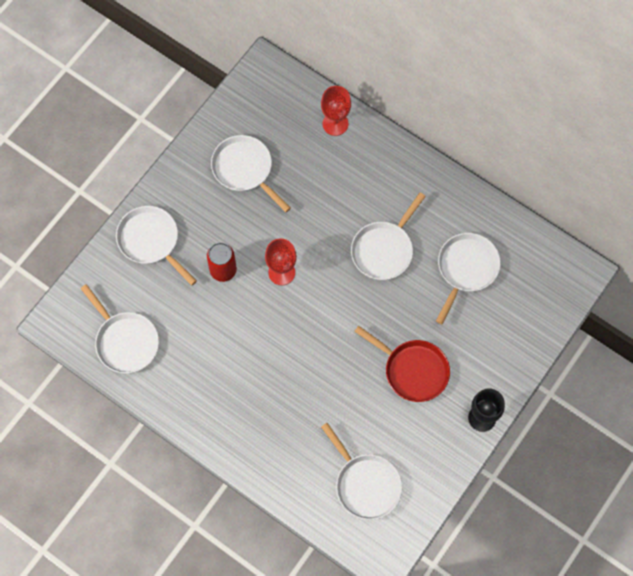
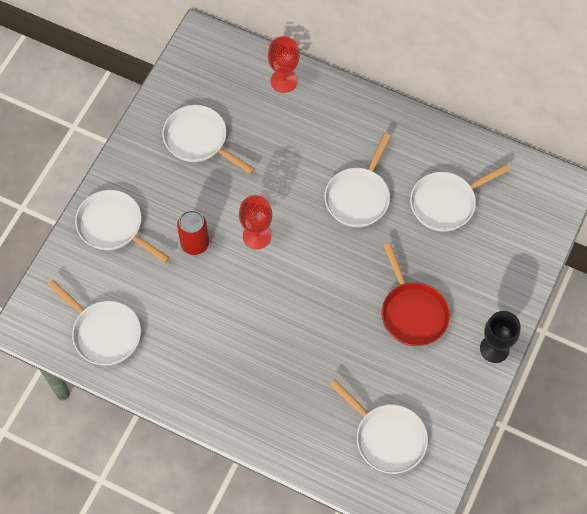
camera: 10 degrees left, 5 degrees down
red pan [354,326,450,402] -> red pan turned 45 degrees clockwise [382,243,450,346]
white pan [436,233,501,324] -> white pan turned 135 degrees counterclockwise [410,164,510,232]

